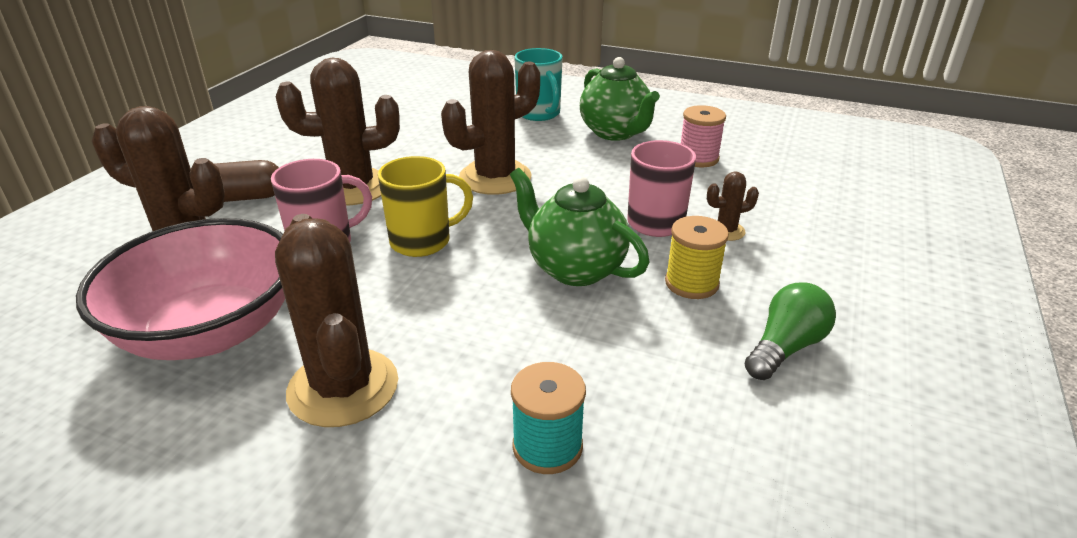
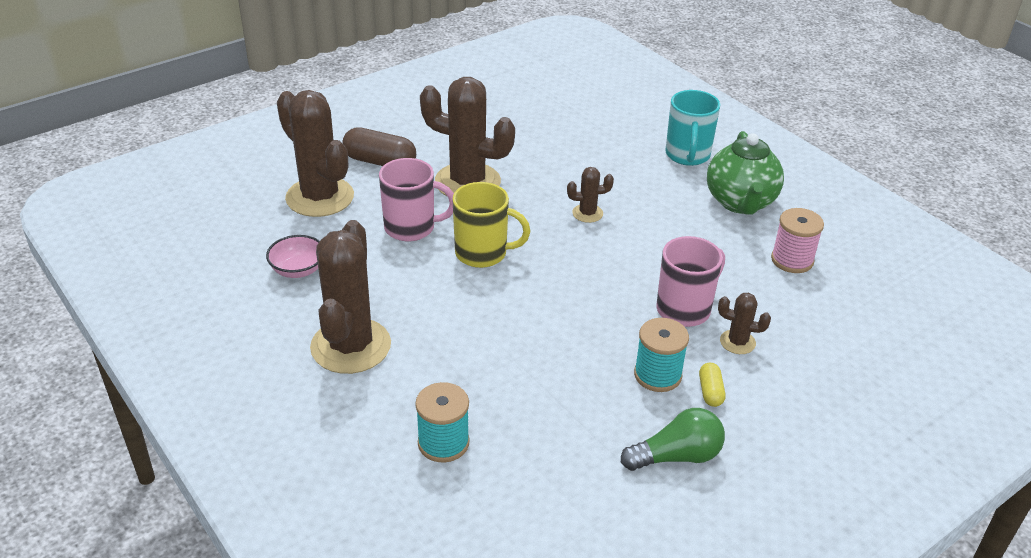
camera: 30 degrees right, 5 degrees up
pink bowl [76,218,285,360] -> pink bowl [266,235,320,278], size x0.41
brown cactus [441,50,540,195] -> brown cactus [567,167,614,223], size x0.45
green teapot [510,168,649,286] -> none
yellow spool [665,216,729,299] -> turquoise spool [634,318,689,392]
none -> yellow capsule [699,363,725,407]

